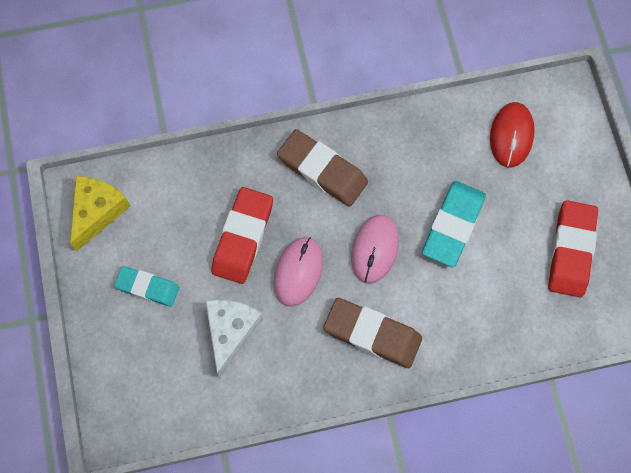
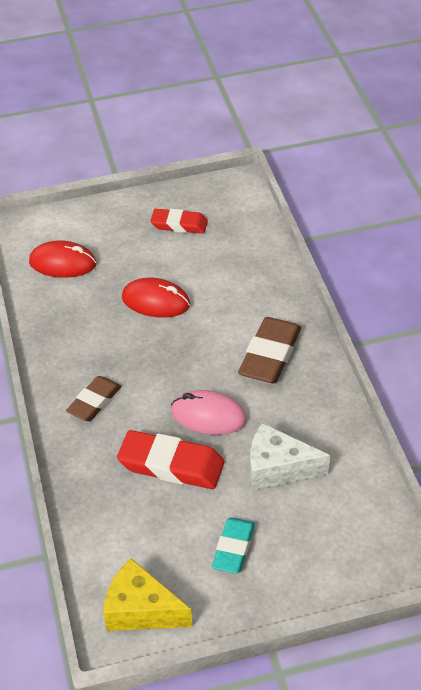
camera: 90 degrees left, 25 degrees down
brown eraser [277,129,368,207] -> brown eraser [66,376,122,421], size x0.65
pink mouse [351,215,399,284] -> none
turquoise eraser [422,181,486,267] -> red mouse [122,277,190,318]
red eraser [548,200,598,297] -> red eraser [150,209,208,234], size x0.65

